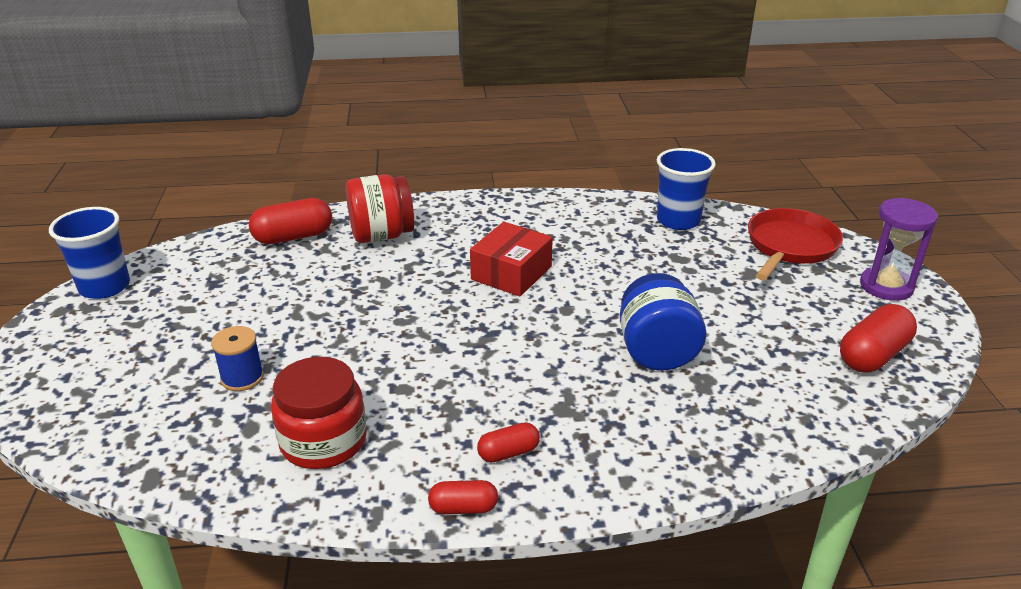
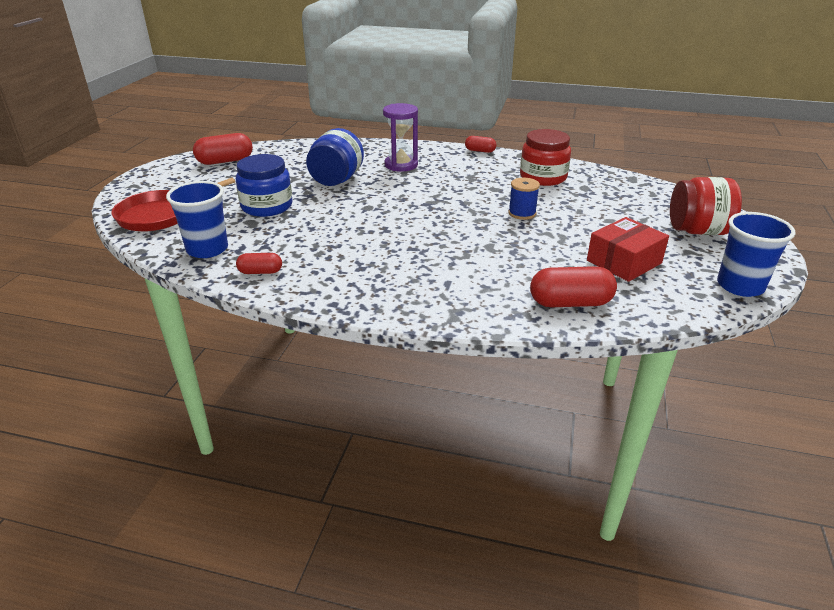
camera: 160 degrees left, 0 degrees up
blue spool [211,326,264,391] -> blue spool moved to [508,178,540,220]
red jar [346,174,414,243] -> red jar moved to [670,177,742,235]
red box [470,222,553,297] -> red box moved to [587,217,669,282]
red capsule [477,422,540,462] -> red capsule moved to [236,253,282,274]
purple hourglass [860,198,938,301] -> purple hourglass moved to [383,103,418,172]
none -> blue jar [236,154,293,217]

